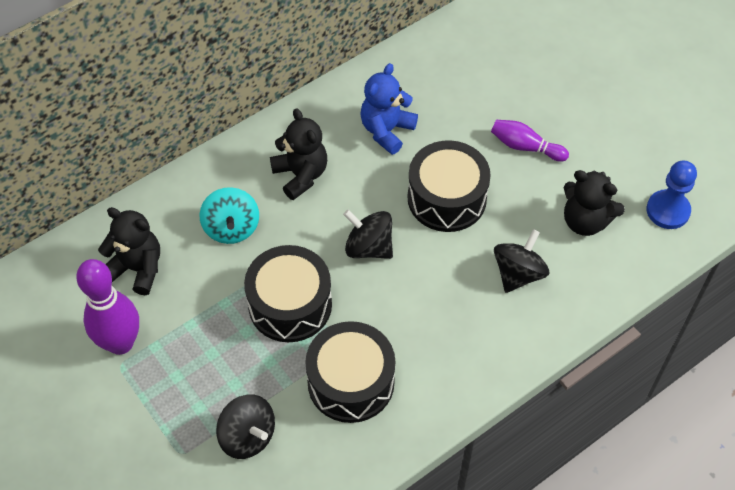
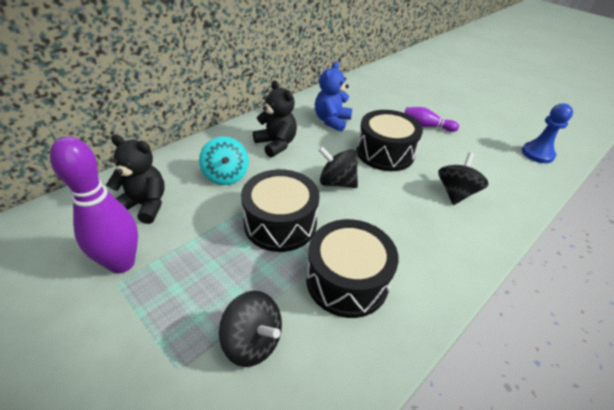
camera: 10 degrees left, 15 degrees down
black teddy bear [564,170,625,236] -> none

